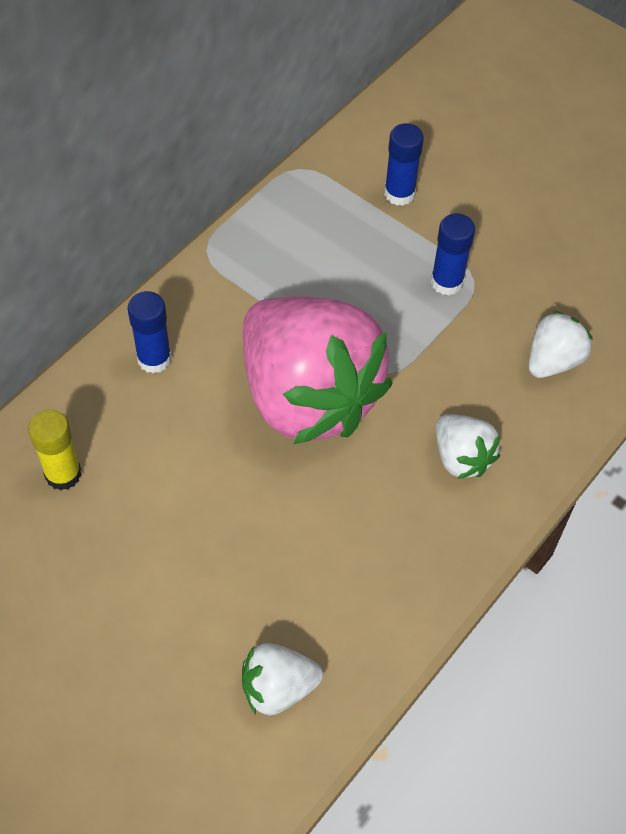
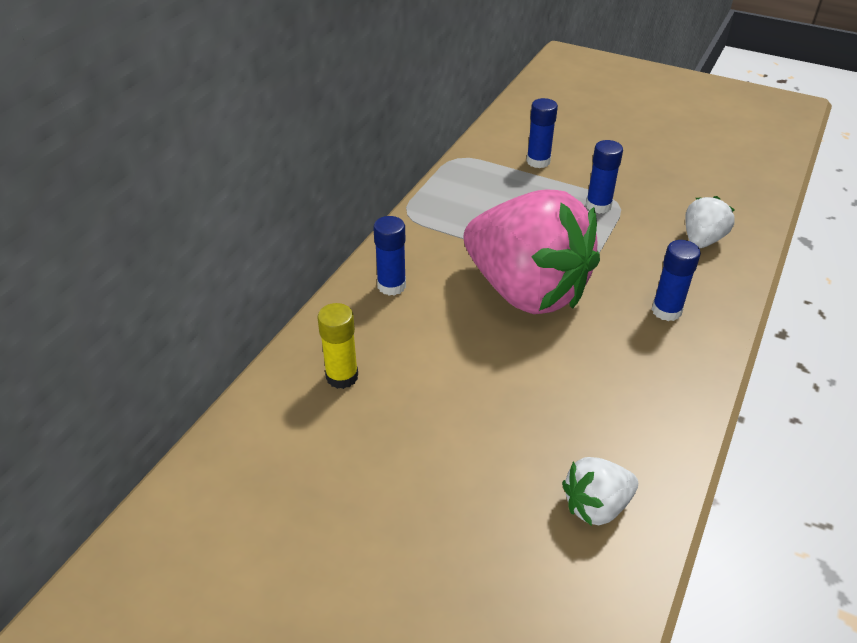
camera: 10 degrees left, 15 degrees down
white strawberry [436,414,500,479] -> blue glue stick [652,240,701,321]

